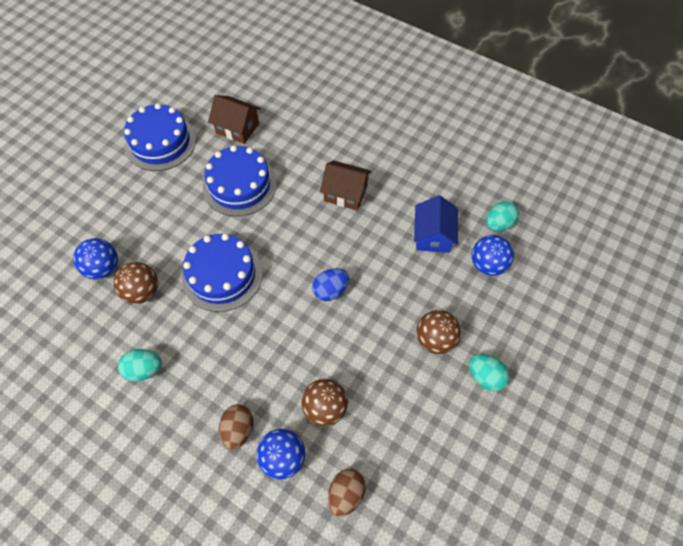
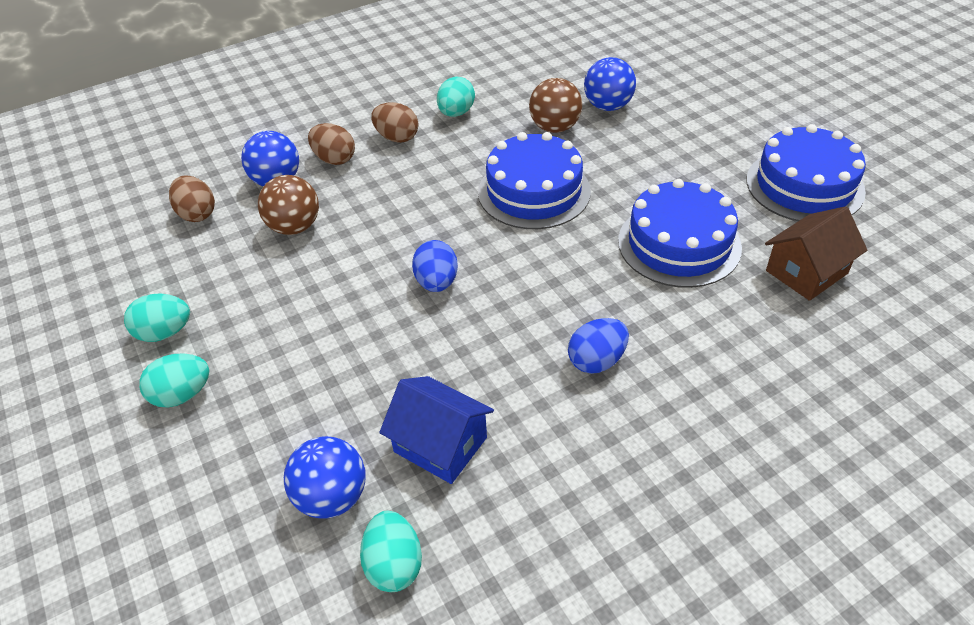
camera: 120 degrees right, 15 degrees down
brown house [320,160,372,211] -> blue egg [568,318,629,374]
brown ball [416,310,461,354] -> none
none -> turquoise egg [124,293,190,342]
none -> brown egg [371,102,418,143]

